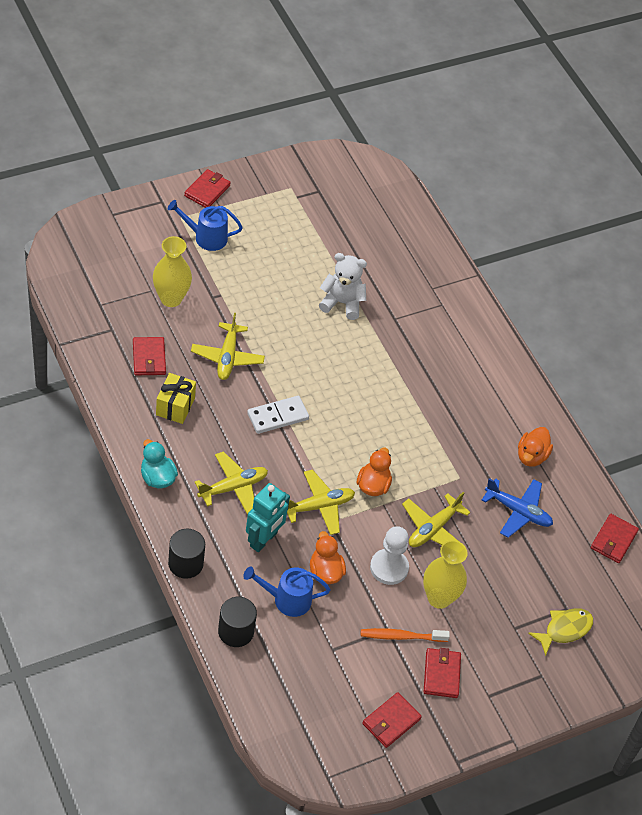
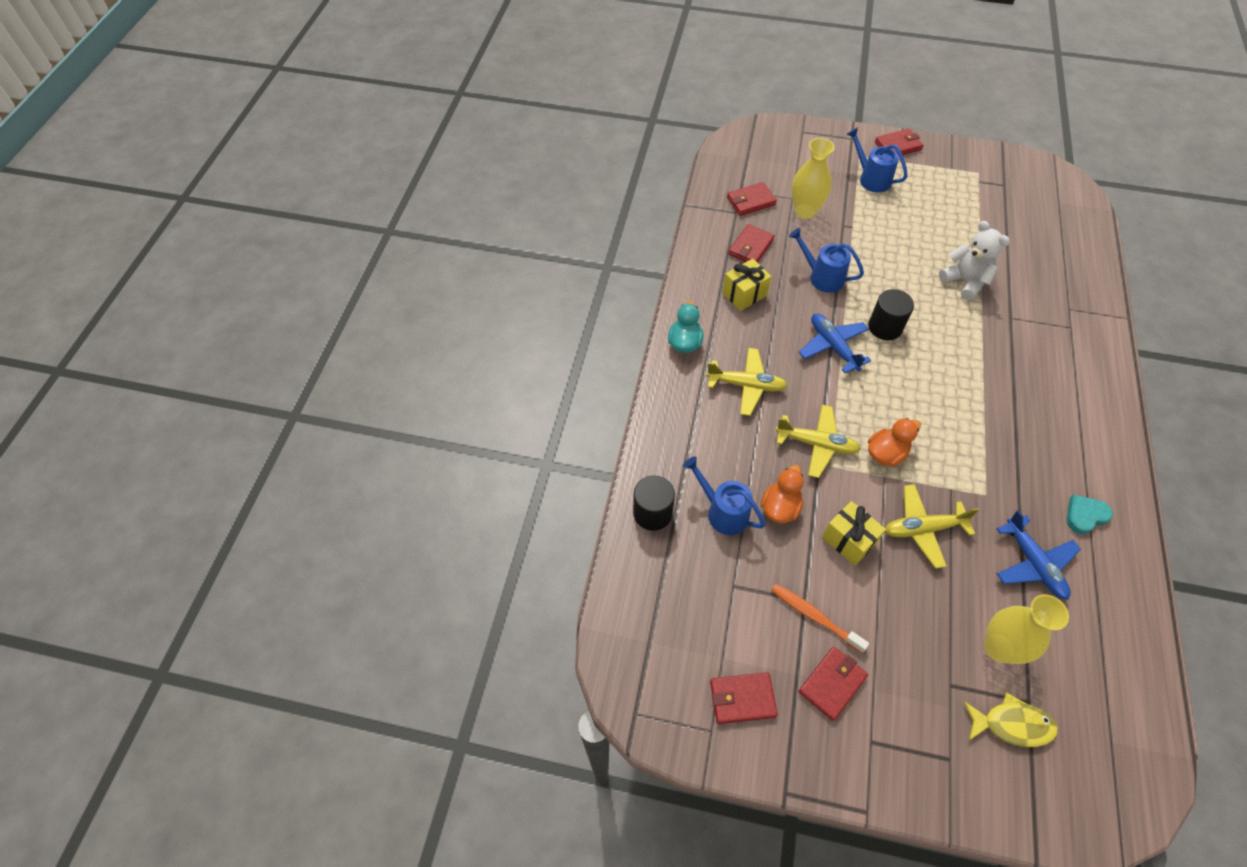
camera: 45 degrees right, 5 degrees up
black cylinder [168,529,205,579] -> black cylinder moved to [868,289,914,340]
yellow plane [191,313,265,380] -> blue watering can [789,228,864,293]
turquoise robot [246,483,290,552] -> none
white domino [247,396,309,434] -> blue plane [799,313,871,373]
white pawn [370,526,409,585] -> yellow gift [822,501,886,566]
yellow vase [423,540,468,609] -> yellow vase moved to [984,594,1069,664]
orange duck [518,427,553,467] -> turquoise heart [1066,495,1113,534]
red wallet [591,514,639,563] -> red wallet moved to [727,182,777,216]

